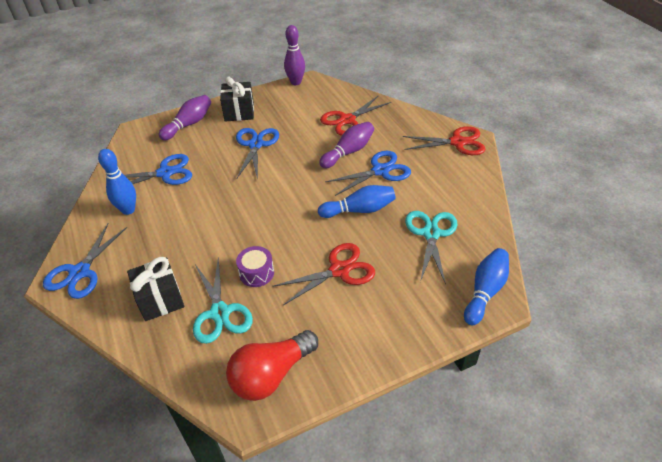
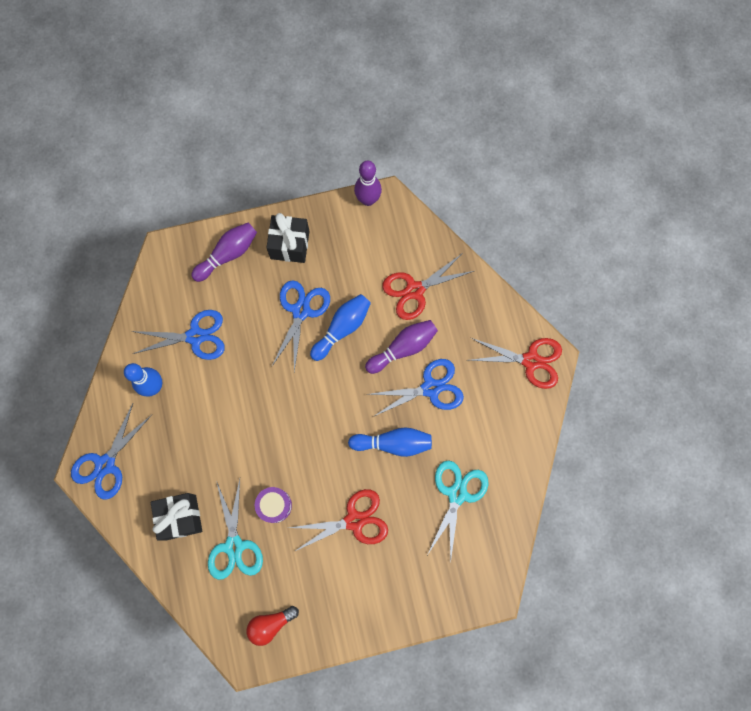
camera: 10 degrees right, 30 degrees up
red light bulb [226,330,318,401] -> red light bulb [247,606,299,646], size x0.61
blue bowling pin [464,248,509,325] -> blue bowling pin moved to [310,294,371,361]

